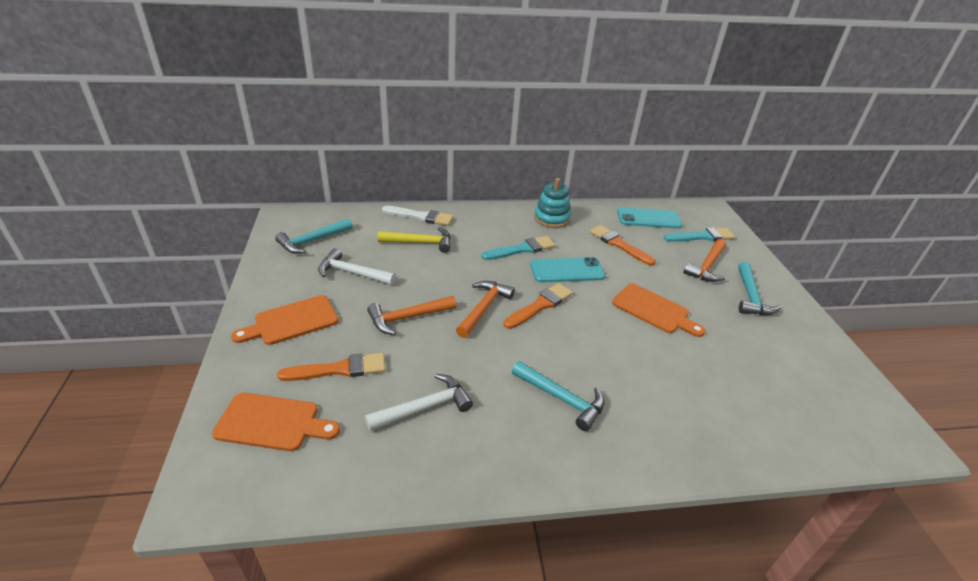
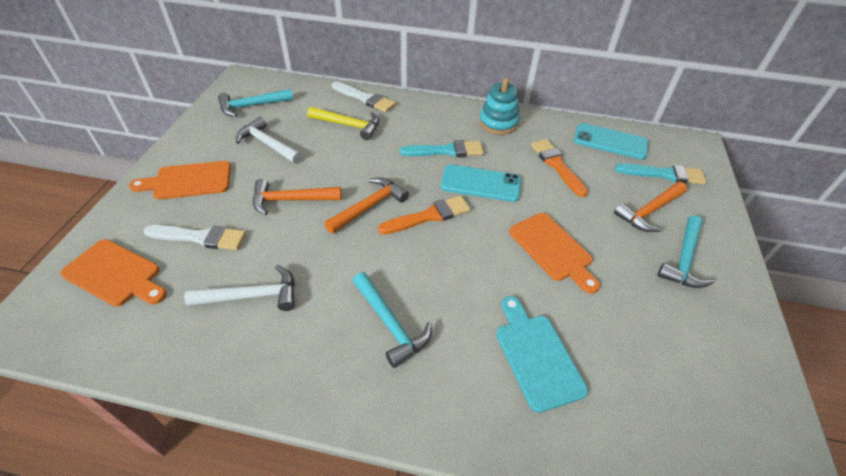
camera: 20 degrees right, 10 degrees up
orange brush [277,353,386,381] -> white brush [143,225,246,250]
none -> turquoise cutting board [496,296,588,413]

